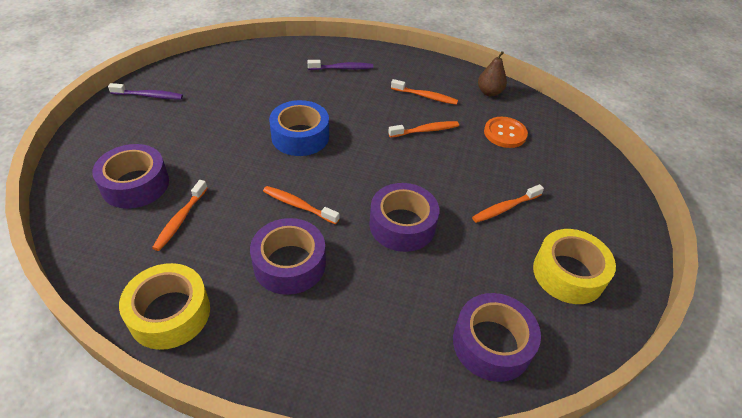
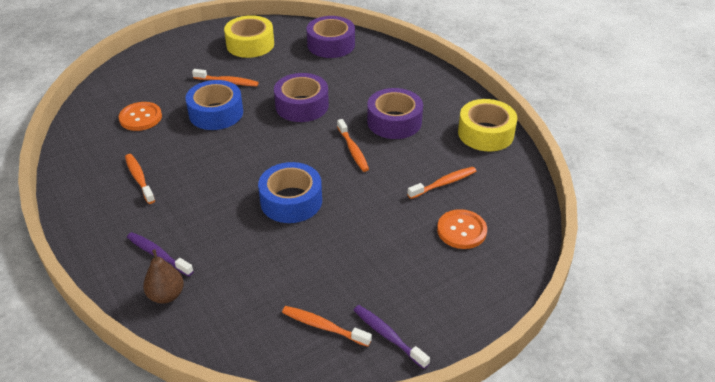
camera: 135 degrees left, 5 degrees down
purple tape [92,144,169,209] -> orange button [437,209,487,249]
orange toothbrush [388,121,459,138] -> orange toothbrush moved to [282,306,372,347]
brown pear [478,51,507,97] -> brown pear moved to [143,249,184,304]
none -> blue tape [185,80,243,130]

